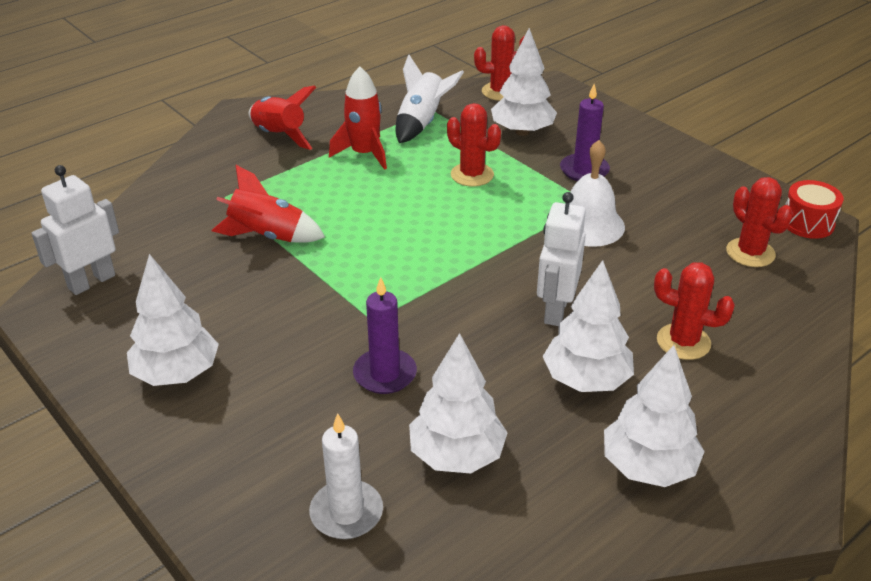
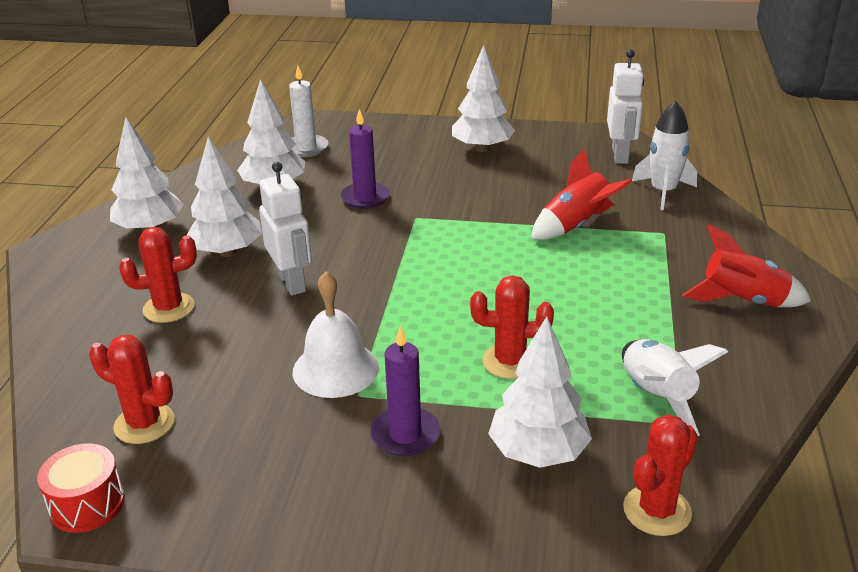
camera: 140 degrees right, 5 degrees down
red rocket [329,67,387,170] -> none
none -> white rocket [632,101,697,210]

